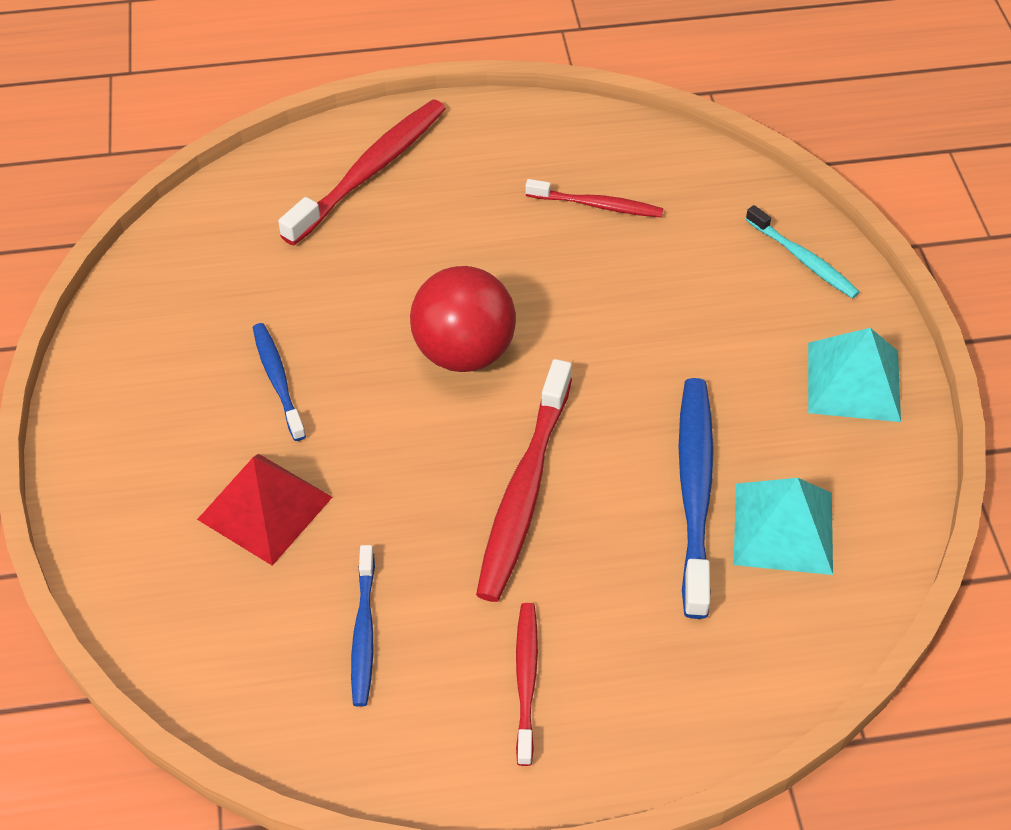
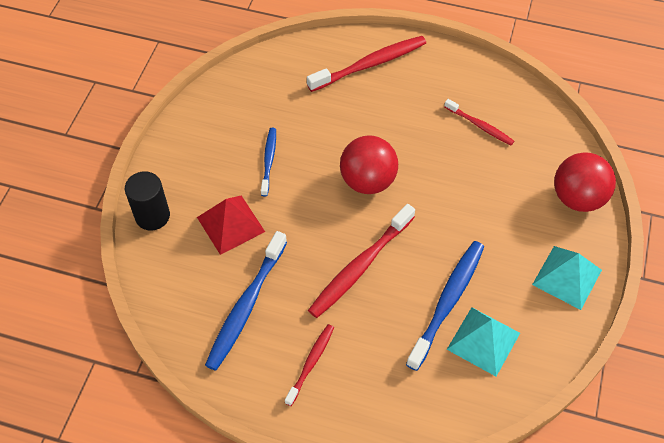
camera: 25 degrees right, 5 degrees up
blue toothbrush [351,545,375,707] -> blue toothbrush [205,231,287,371], size x1.73
turquoise toothbrush [745,205,860,299] -> red ball [554,152,616,212]
none -> black cylinder [125,171,170,231]

